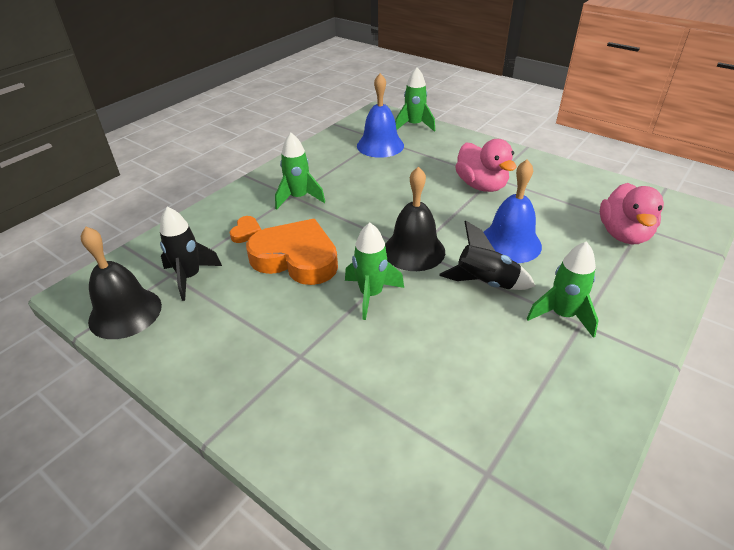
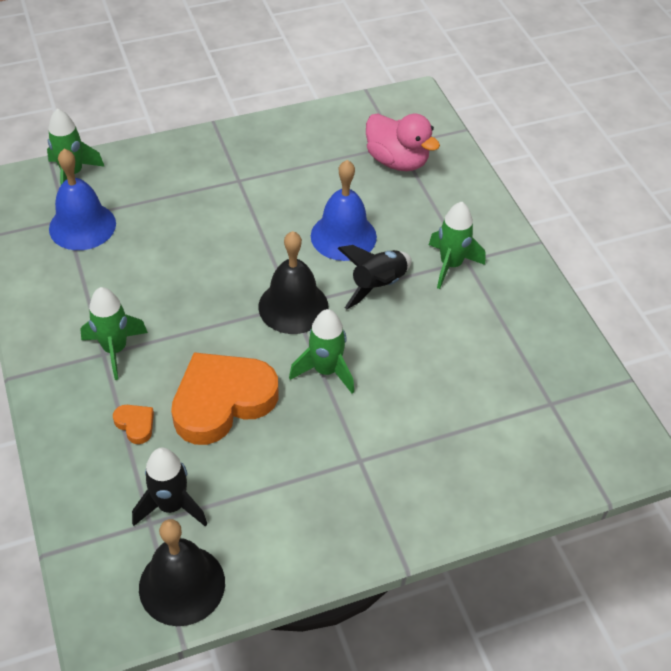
camera: 60 degrees left, 10 degrees up
pink duck [455,139,517,192] -> none

